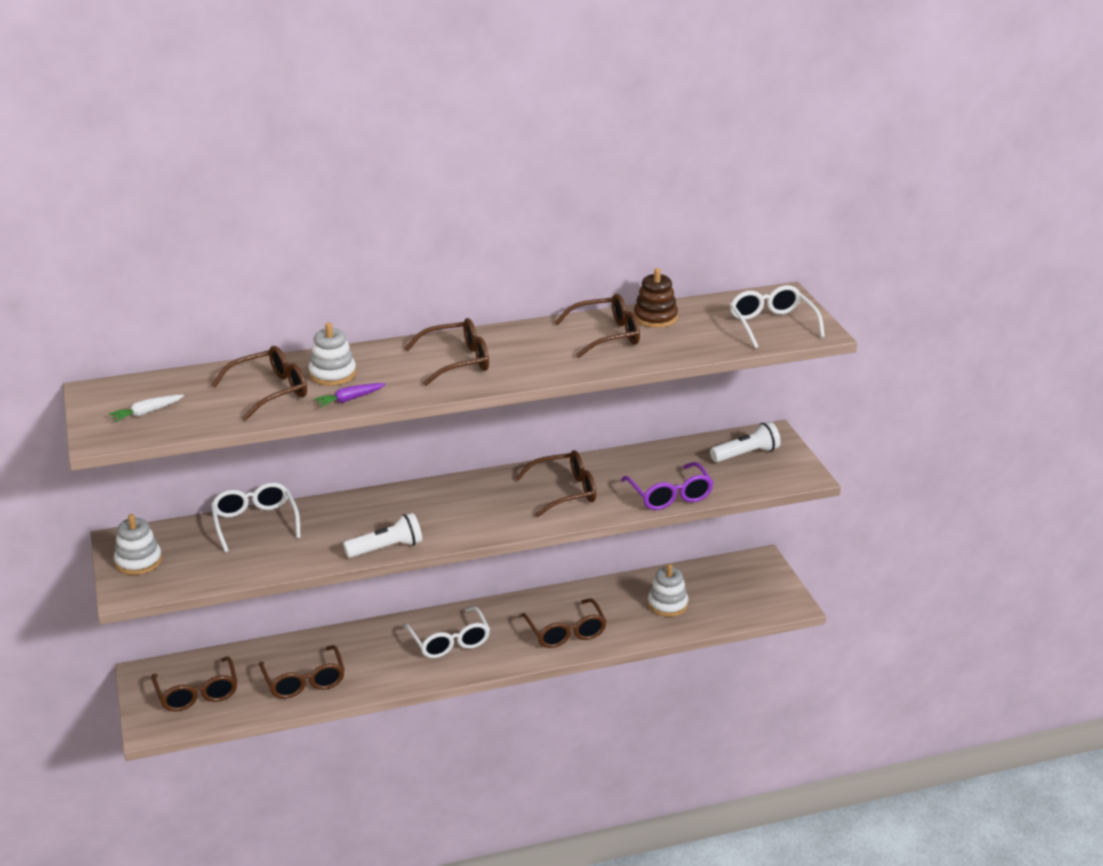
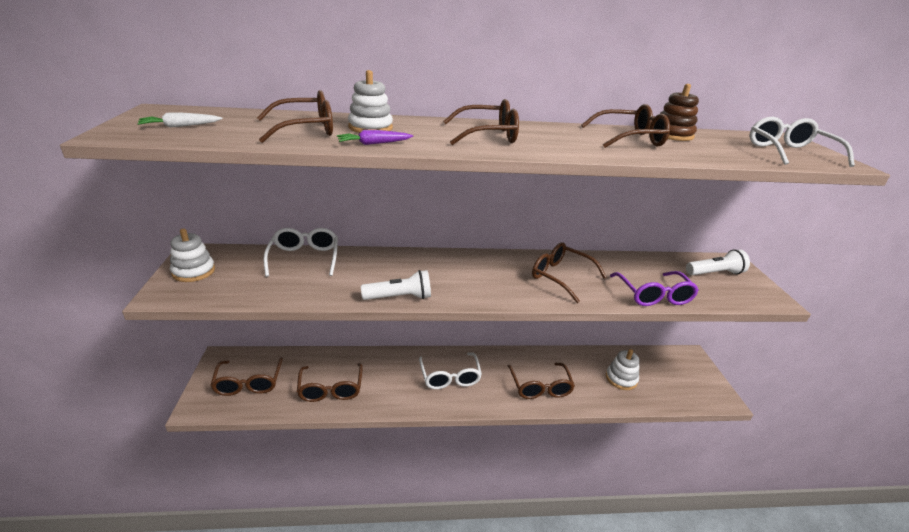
camera: 10 degrees right, 0 degrees up
brown glasses [516,450,596,518] -> brown glasses turned 135 degrees counterclockwise [532,242,607,303]

